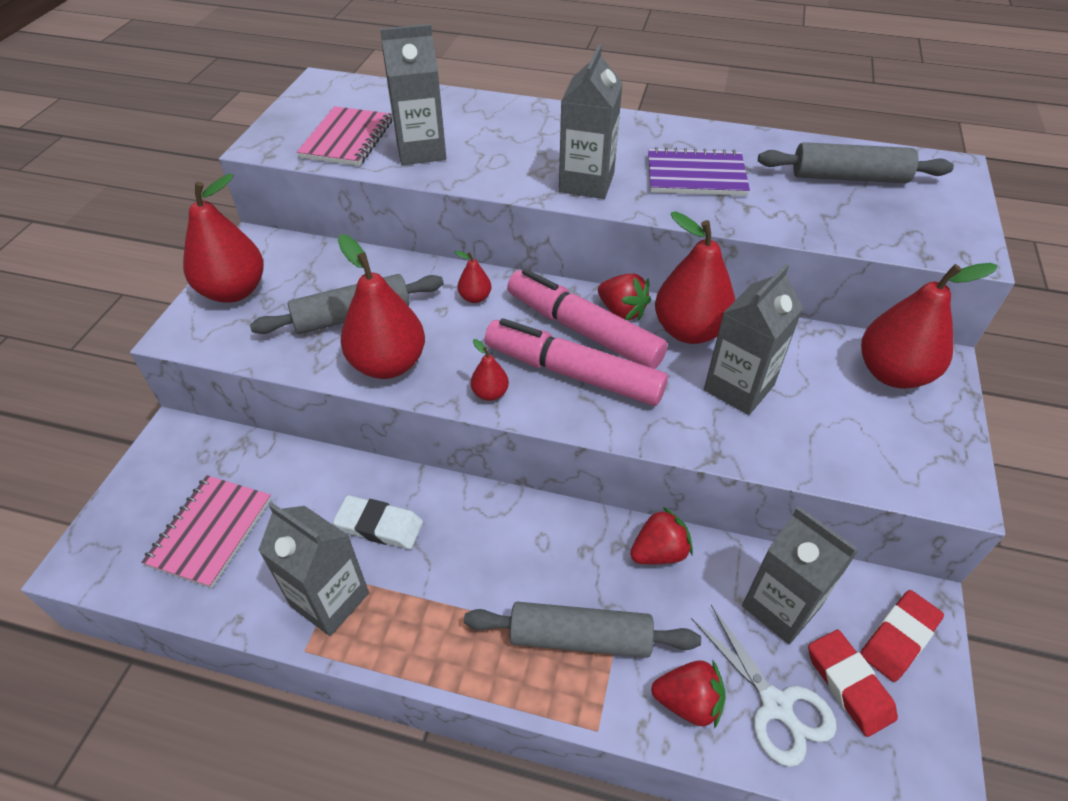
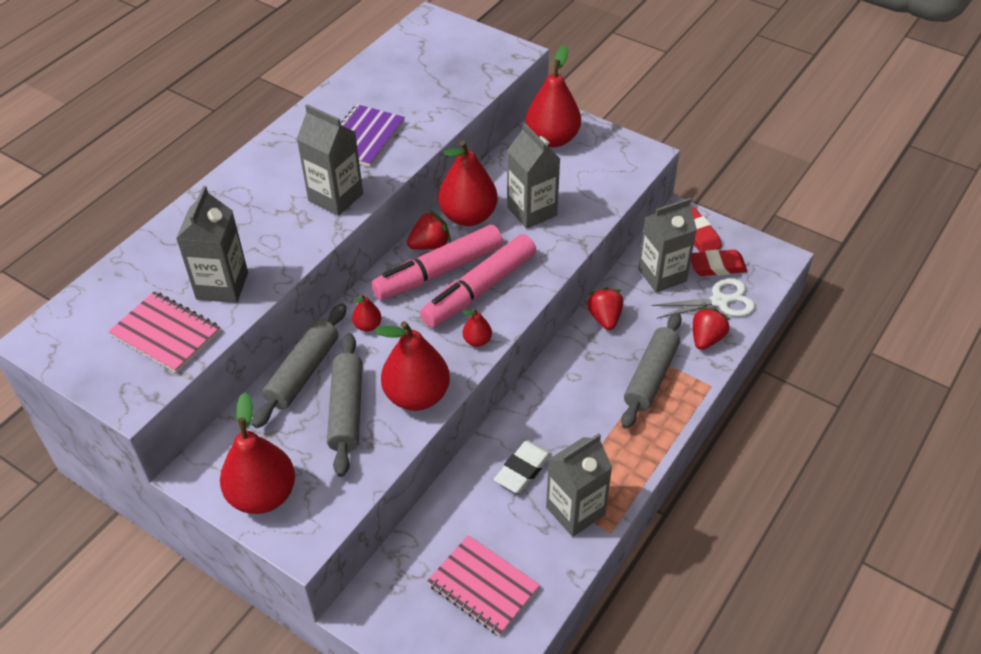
camera: 70 degrees left, 0 degrees up
grey rolling pin [758,142,954,183] -> grey rolling pin moved to [252,304,346,428]

